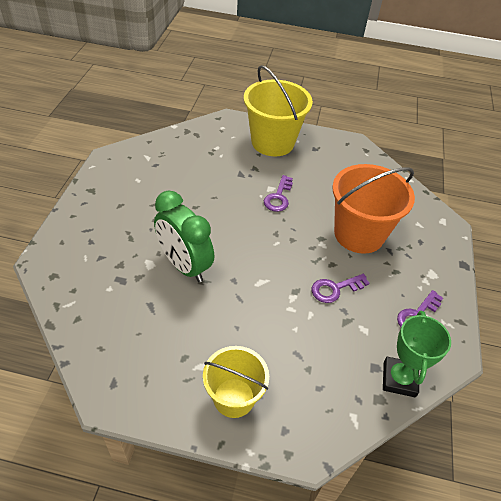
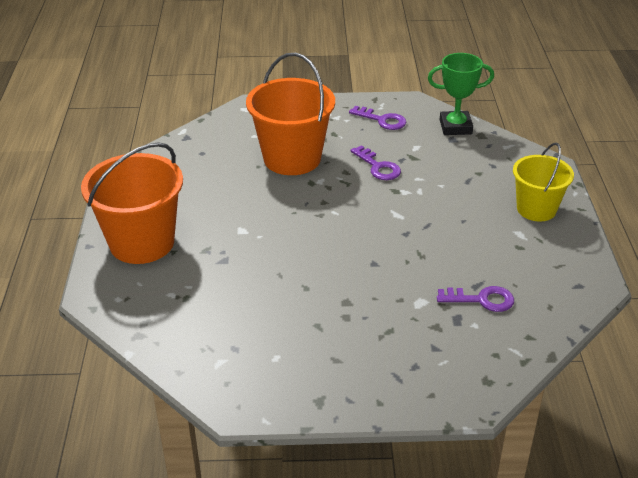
camera: 100 degrees left, 10 degrees down
green clock [154,191,214,282] -> none
yellow bucket [244,65,313,156] -> orange bucket [81,142,183,264]
purple key [264,175,293,212] -> purple key moved to [437,286,514,312]

